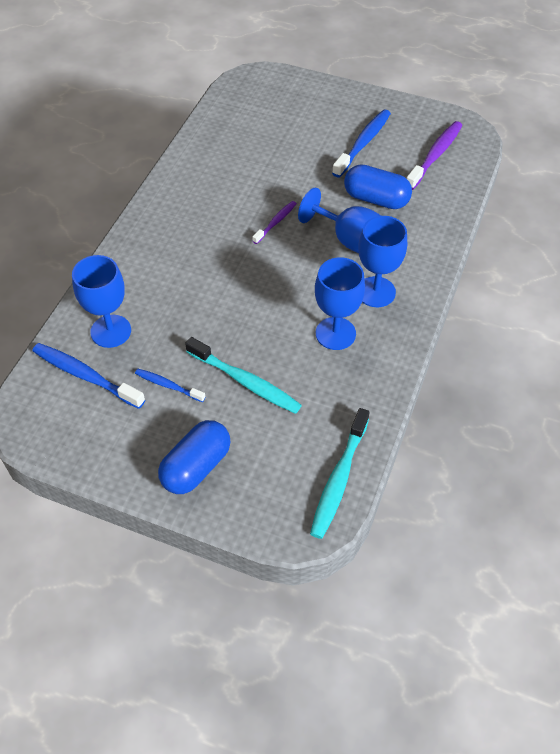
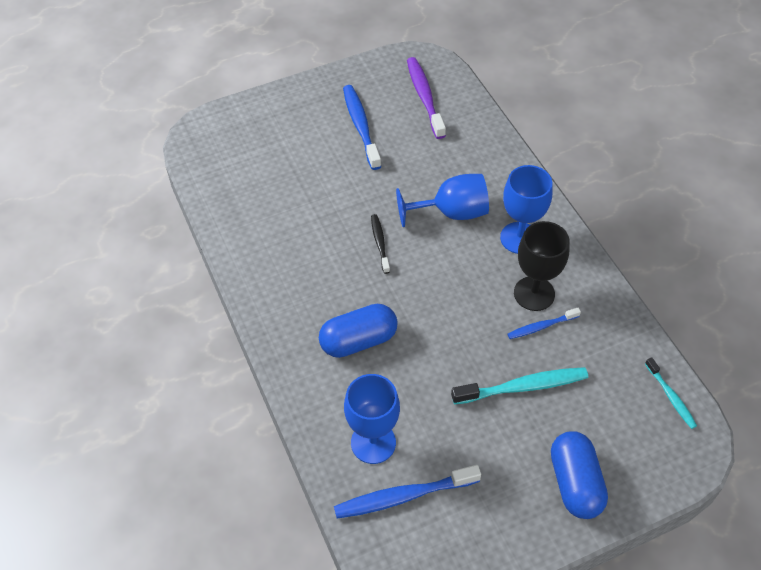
camera: 45 degrees left, 0 degrees up
blue toothbrush [135,369,205,402] -> blue toothbrush moved to [507,308,581,339]
purple toothbrush [252,201,297,244] -> black toothbrush [371,214,390,274]
turquoise toothbrush [310,408,370,539] -> turquoise toothbrush [645,357,697,429], size x0.58
blue goblet [315,257,365,350] -> black goblet [514,221,569,311]
blue capsule [344,164,412,209] -> blue capsule moved to [319,304,398,358]

